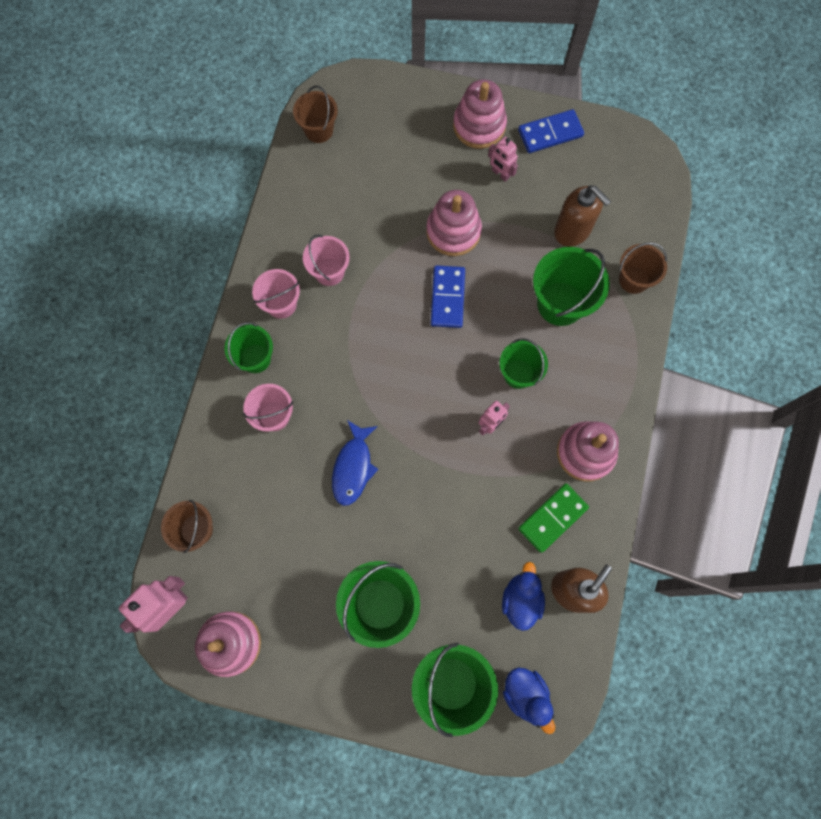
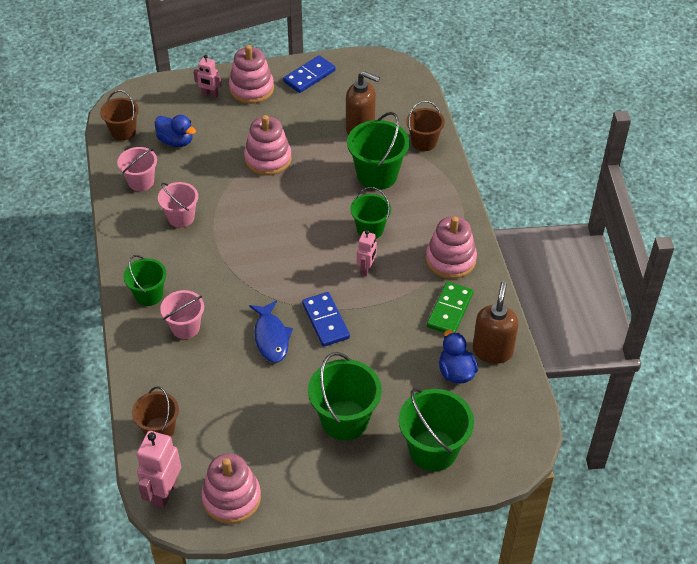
camera: 25 degrees left, 25 degrees down
pink bucket [252,269,300,319] -> pink bucket moved to [117,147,157,191]
blue domino [431,265,465,328] -> blue domino moved to [302,292,350,347]
pink robot [488,137,518,182] -> pink robot moved to [194,55,222,98]
blue duck [503,667,555,734] -> blue duck moved to [155,115,196,147]

